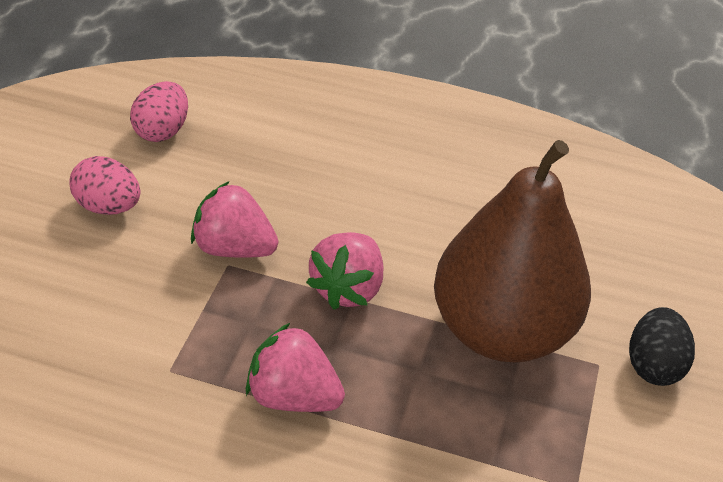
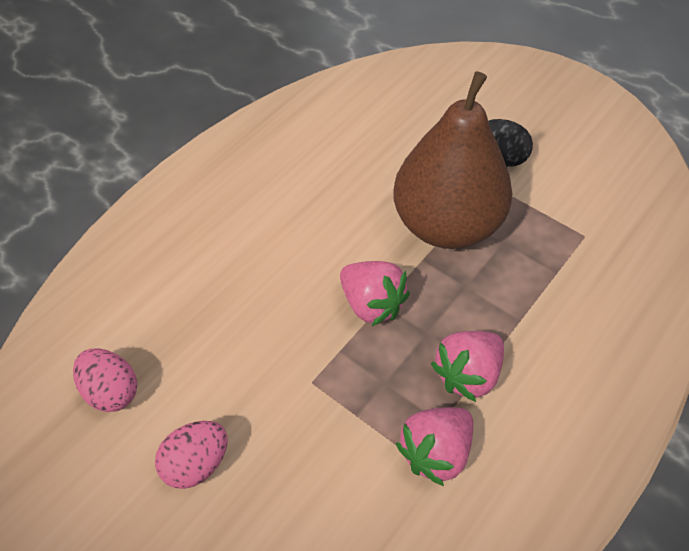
camera: 65 degrees left, 10 degrees up
pink strawberry [191,182,278,258] -> pink strawberry moved to [396,407,473,486]

